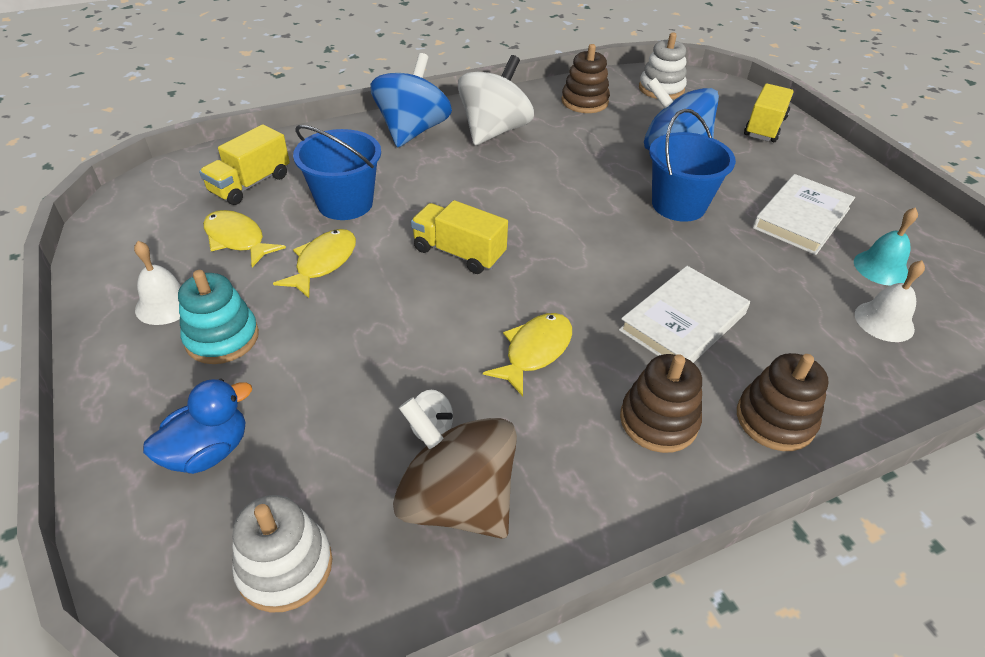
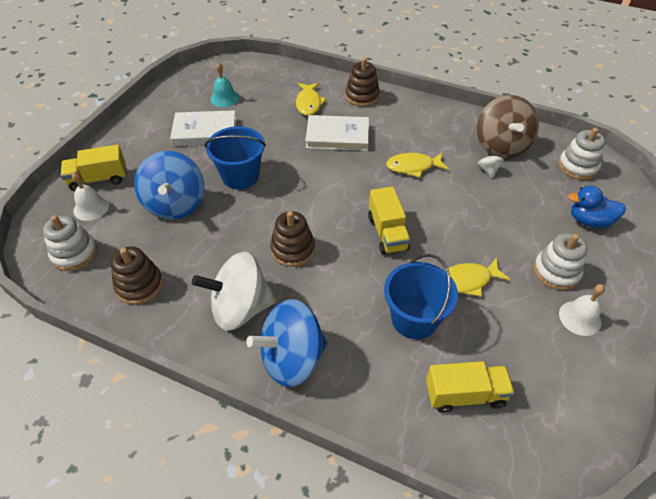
camera: 130 degrees left, 5 degrees up
turquoise stacking toy [178,270,259,364] -> white stacking toy [533,233,587,290]
yellow fish [203,210,286,267] -> yellow fish moved to [296,83,327,116]
brown stacking toy [620,354,702,453] -> brown stacking toy moved to [270,211,315,267]
white bell [855,260,925,342] -> white bell moved to [72,172,109,221]

